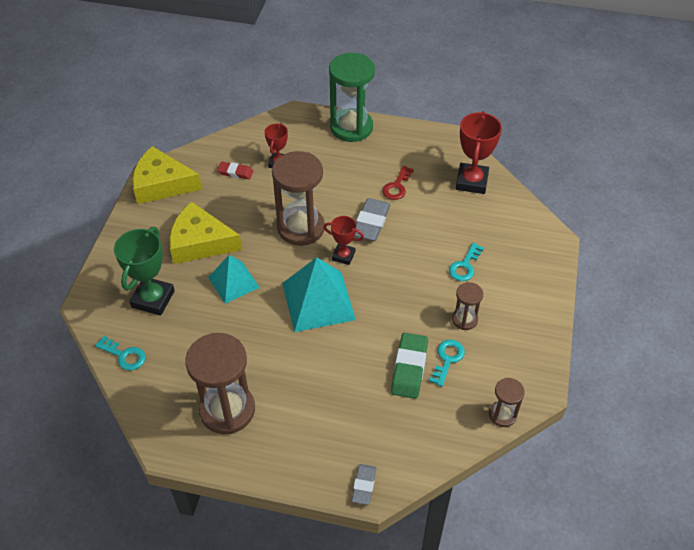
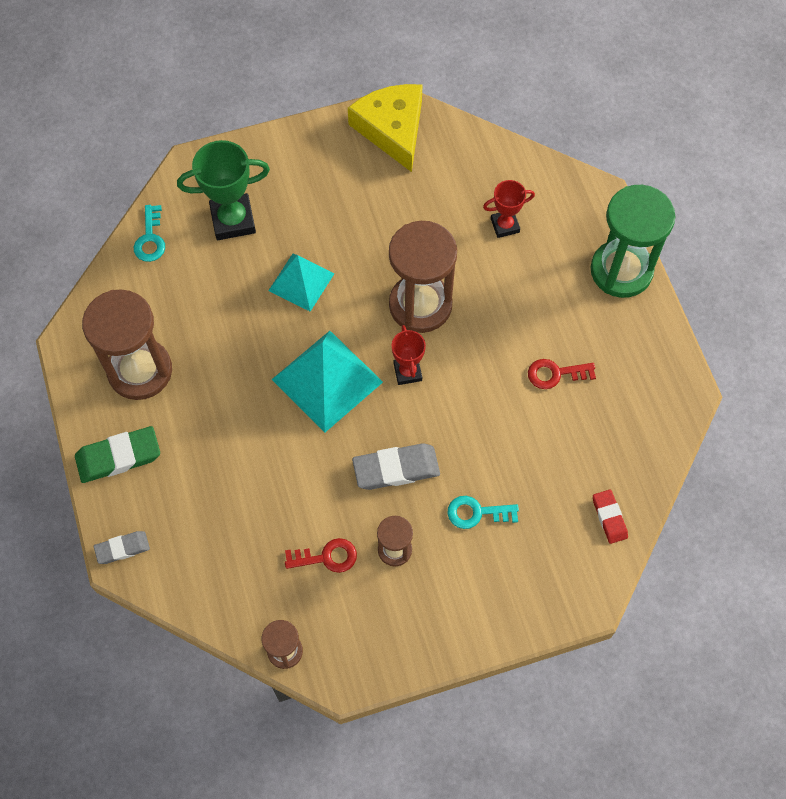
camera: 60 degrees right, 15 degrees up
yellow cheese [169,202,242,264] -> none
red eraser [217,162,253,180] -> red eraser moved to [593,489,628,544]
grey eraser [355,198,390,241] -> grey eraser moved to [352,443,440,490]
green eraser [391,333,428,399] -> green eraser moved to [75,426,160,483]
turquoise key [429,340,465,387] -> red key [285,538,357,573]
red trophy [456,111,502,194] -> none

